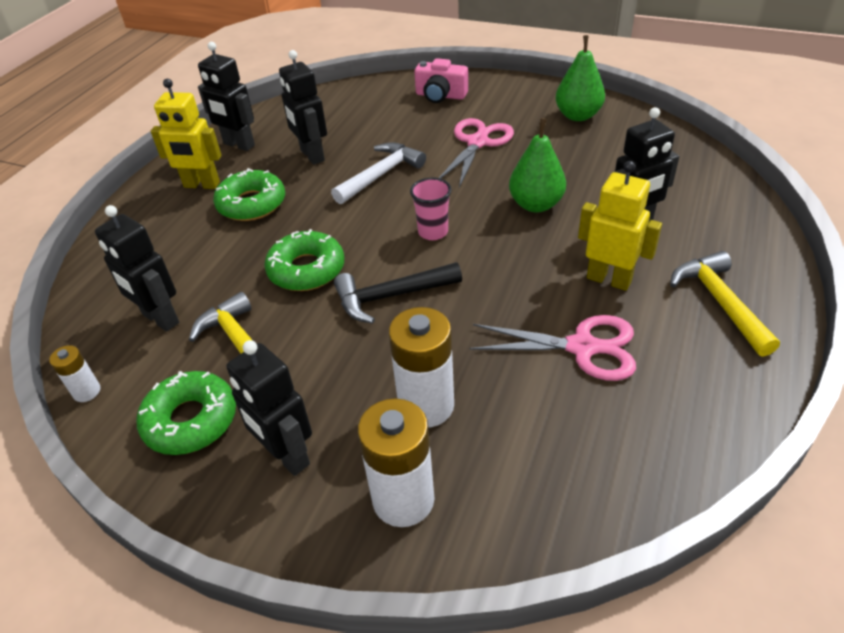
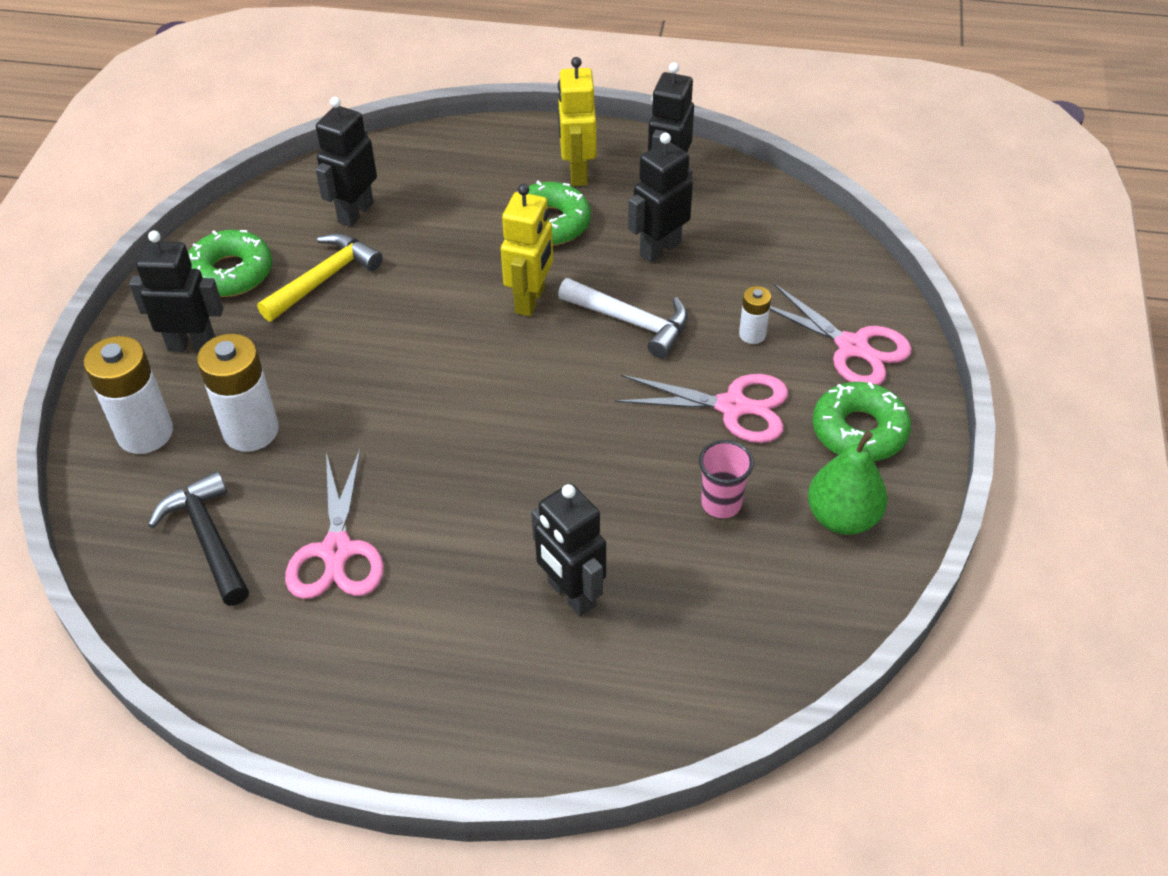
camera: 75 degrees right, 5 degrees up
white battery [49,345,101,402] -> white battery moved to [739,286,771,344]
black robot [226,340,312,476] -> black robot turned 60 degrees clockwise [129,231,223,353]
green donut [264,229,344,291] -> green donut moved to [813,382,911,461]
black hammer [334,262,462,324] -> black hammer moved to [148,471,249,606]
pink cup [410,177,452,240] -> pink cup moved to [699,440,754,518]
pink camera [414,58,468,103] -> pink scissors [770,283,912,385]
green pear [509,118,566,212] -> none
yellow robot [578,161,662,291] -> yellow robot moved to [501,184,553,317]
yellow hammer [670,251,780,357] -> none

